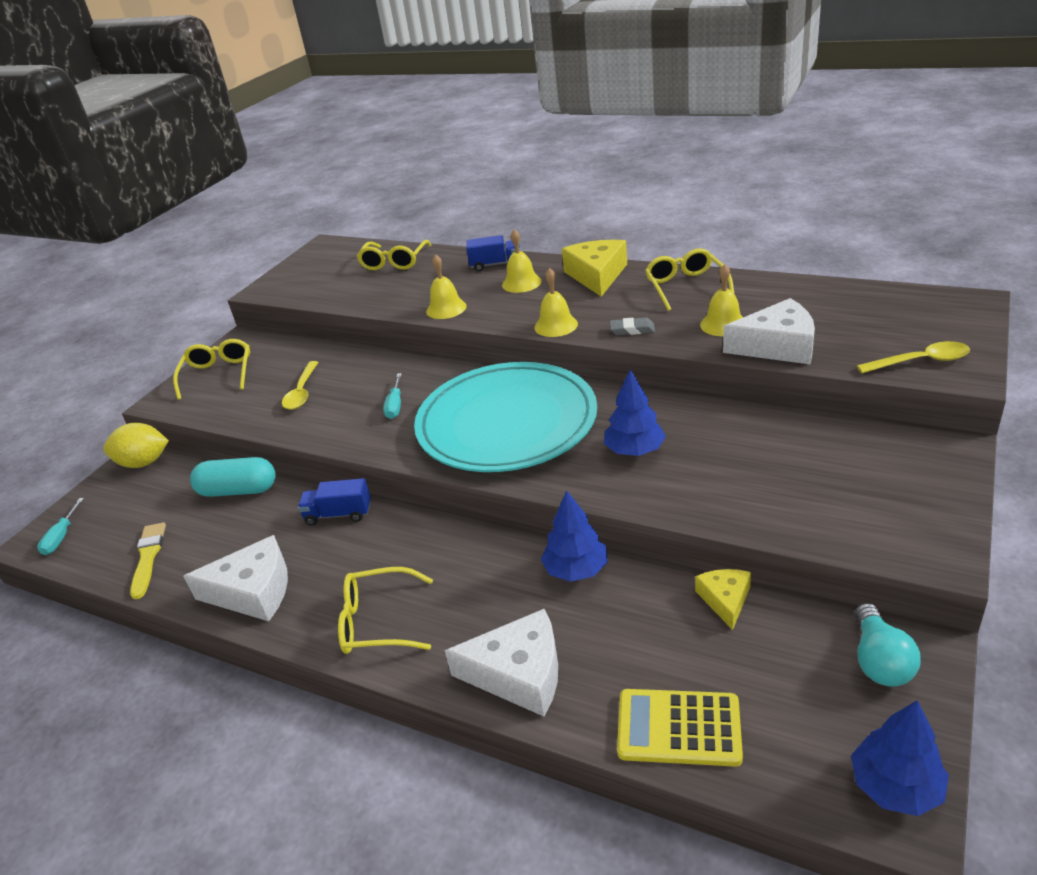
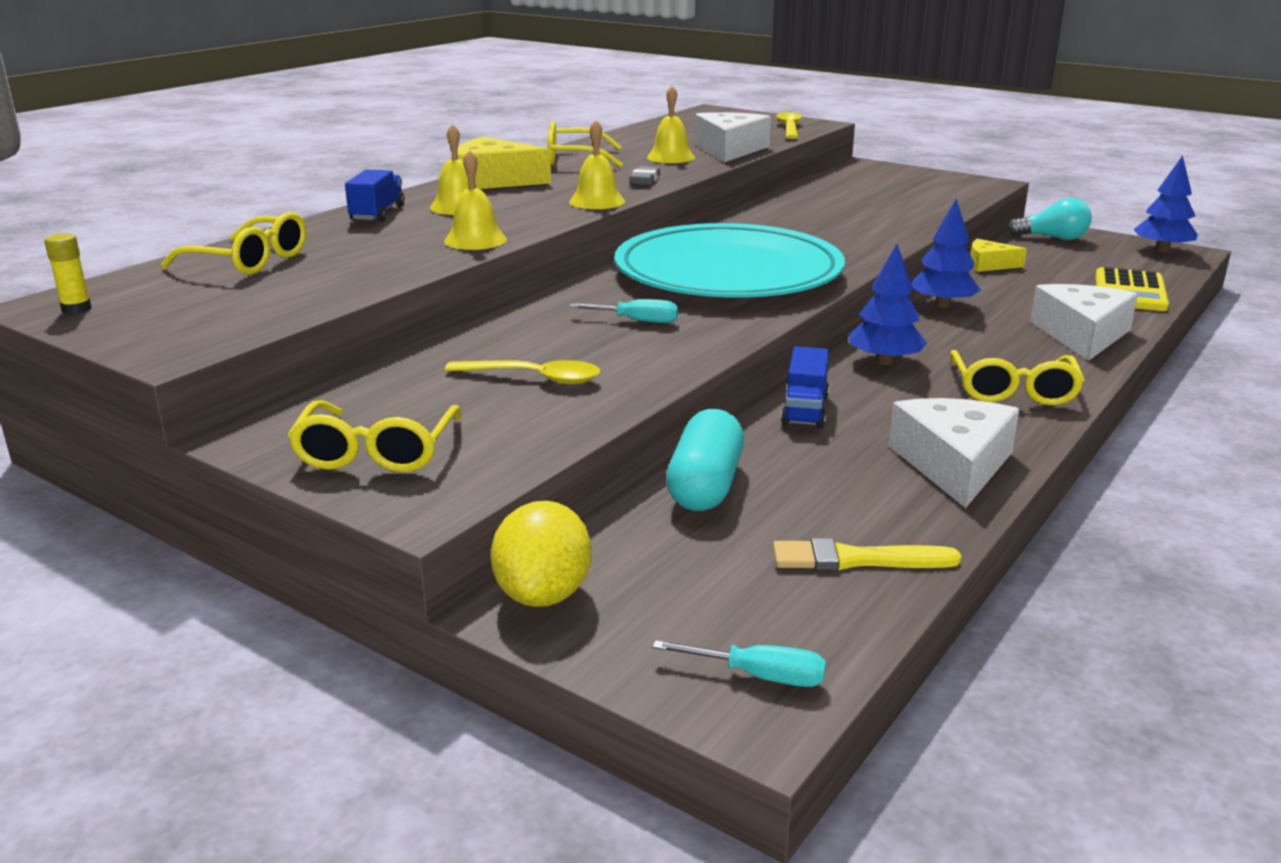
camera: 85 degrees left, 10 degrees down
yellow glasses [173,339,250,400] -> yellow glasses turned 90 degrees counterclockwise [288,400,462,473]
blue tree [604,369,666,456] -> blue tree moved to [849,244,927,365]
none -> yellow glue stick [44,233,92,314]

